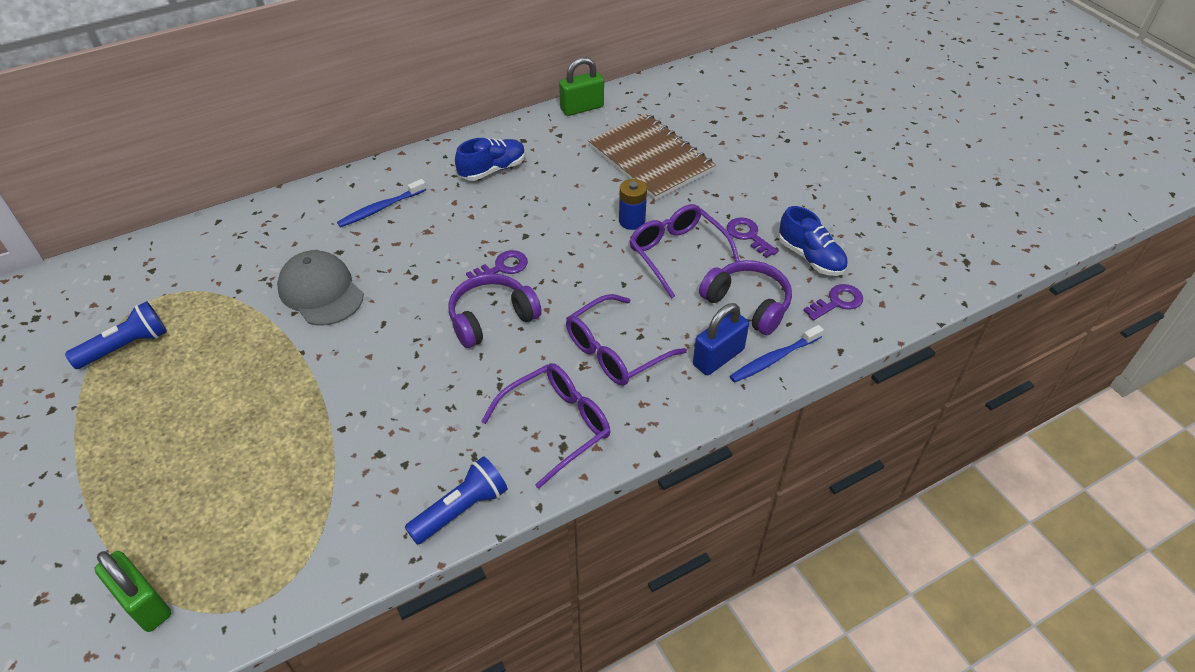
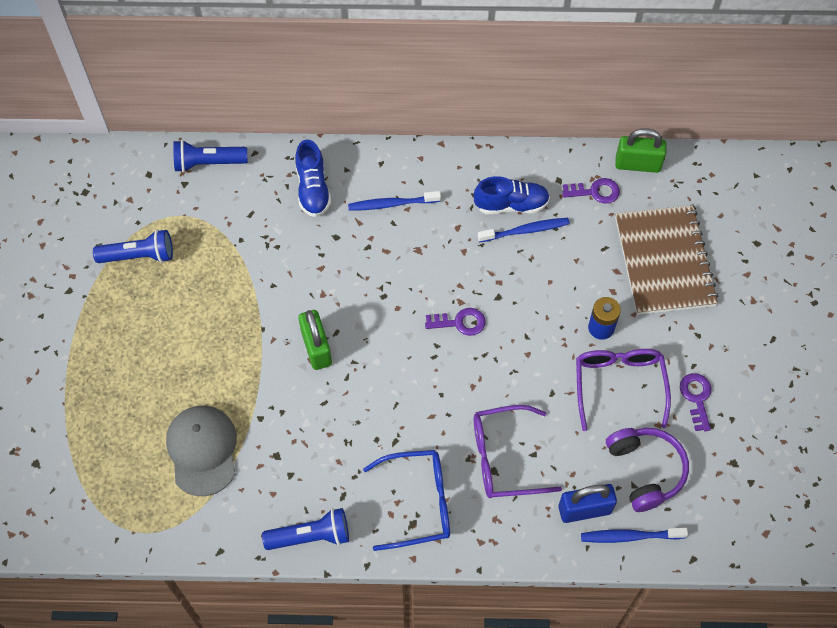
camera: 30 degrees right, 15 degrees up
green padlock [94,551,171,632] -> green padlock moved to [298,310,332,370]
grey cap [277,250,364,325] -> grey cap moved to [166,405,237,496]
purple headphones [448,273,542,348] -> none
purple glasses [481,363,610,489] -> blue glasses [363,450,450,551]
blue shoe [779,206,848,276] -> blue shoe moved to [295,139,331,217]
purple key [803,284,863,321] -> purple key moved to [562,178,620,204]
none -> blue flashlight [173,140,248,172]
none -> blue toothbrush [478,218,570,242]

